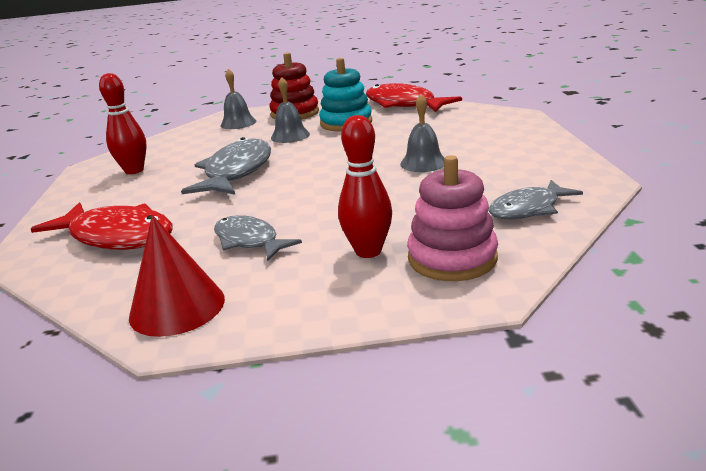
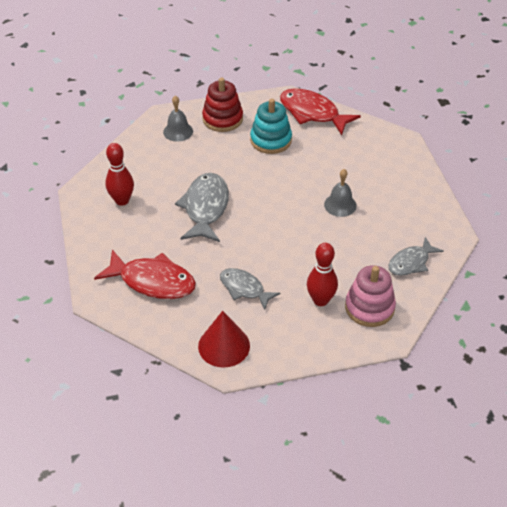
camera: 10 degrees left, 20 degrees up
grey bell [271,77,310,143] -> none

